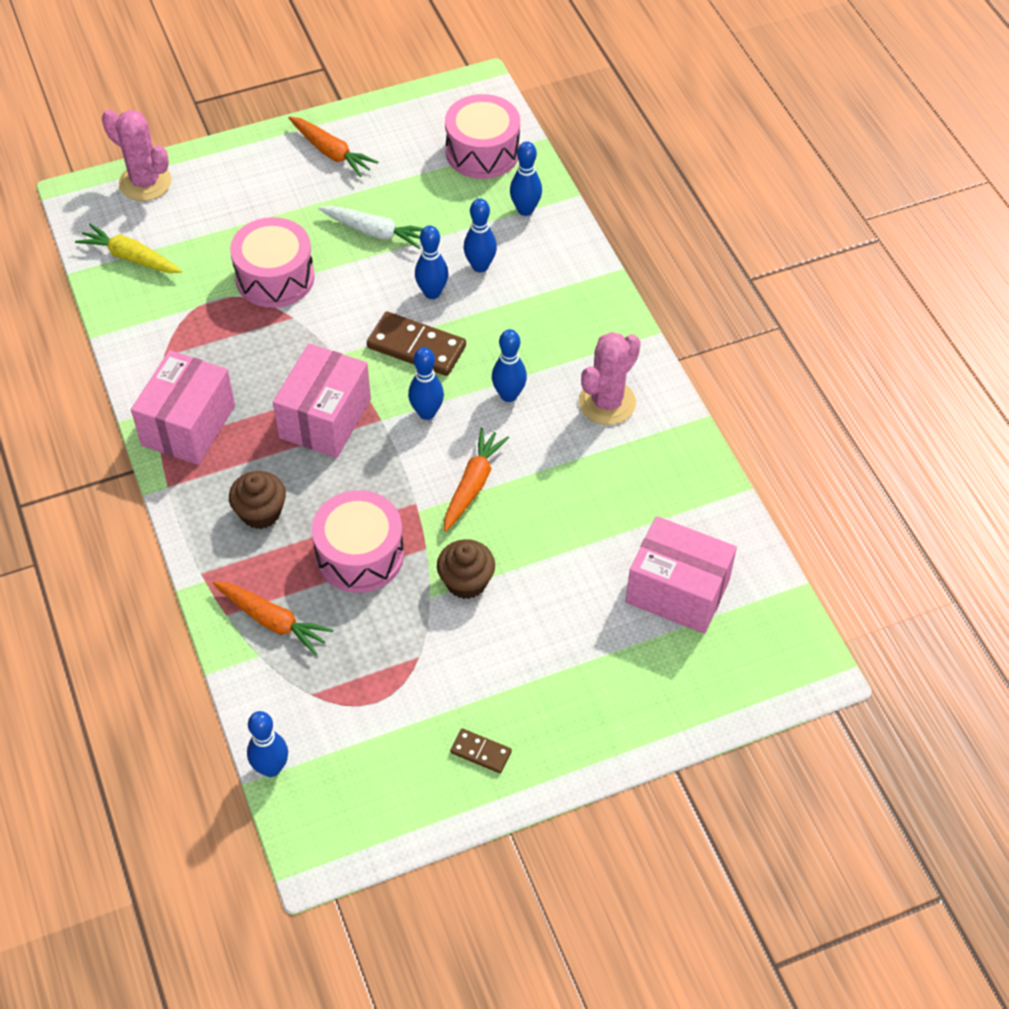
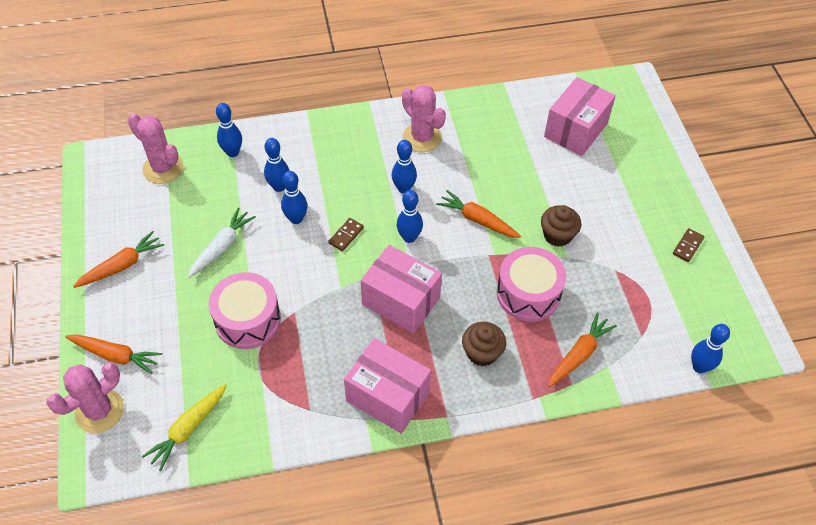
camera: 80 degrees left, 0 degrees up
brown domino [367,312,466,376] -> brown domino [328,218,364,251], size x0.53
pink drum [445,94,520,179] -> pink cactus [128,114,184,184]
none -> orange carrot [65,334,162,374]

